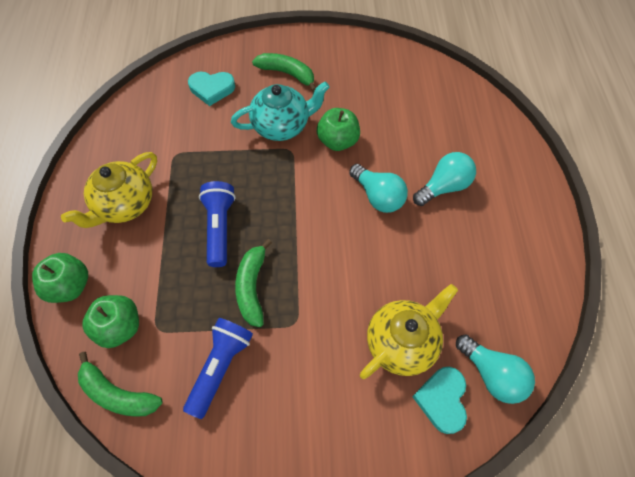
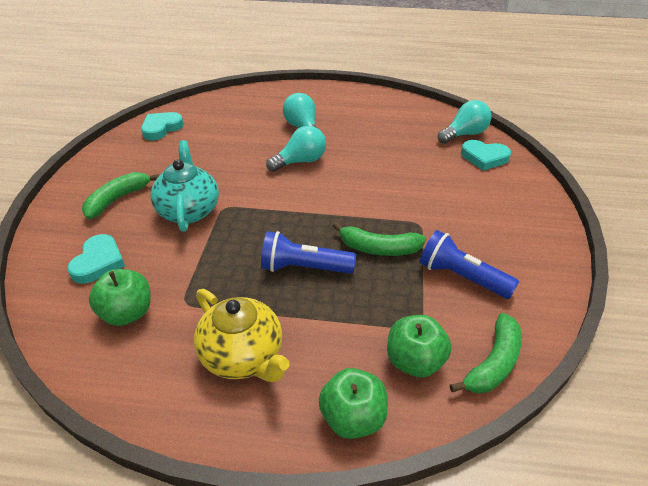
camera: 80 degrees left, 20 degrees down
green apple [317,108,360,151] -> green apple moved to [89,269,151,326]
yellow teapot [360,284,458,379] -> none
none -> turquoise heart [141,112,184,140]

